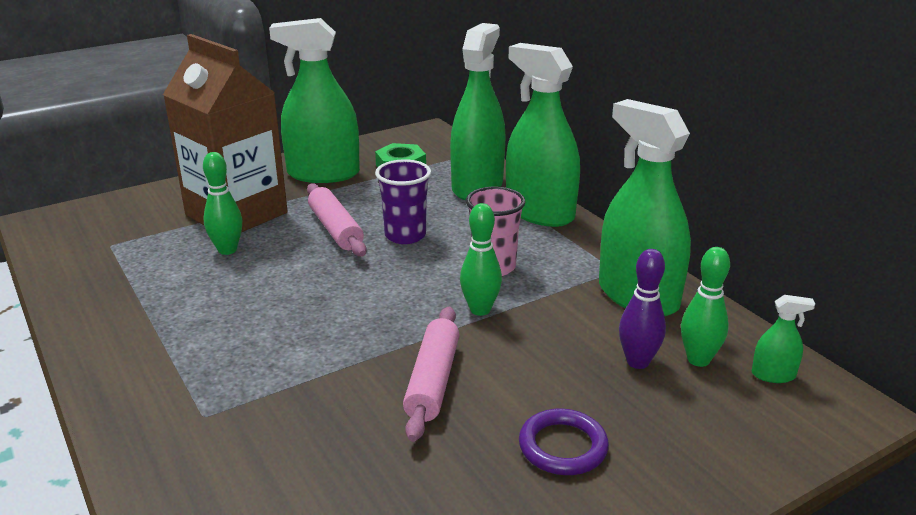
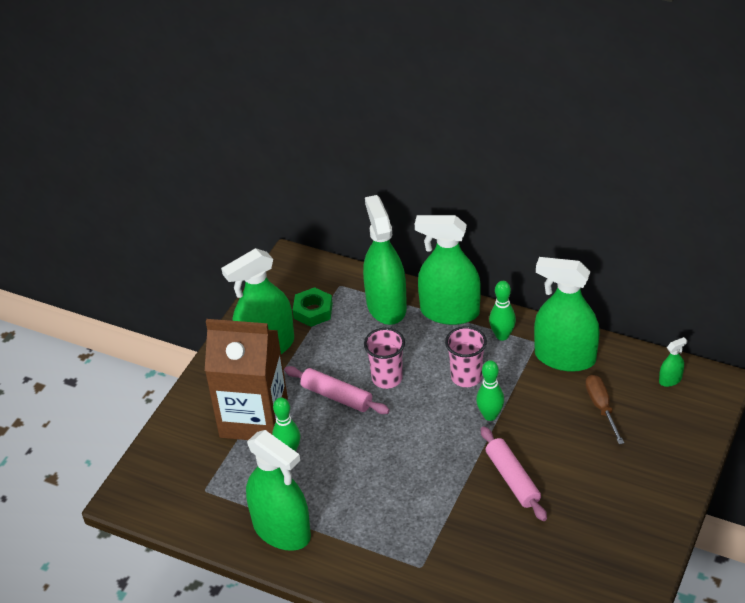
camera: 30 degrees left, 15 degrees up
purple cup [375,159,431,244] -> pink cup [364,328,405,389]
purple ring [519,408,609,475] -> none
purple bowling pin [619,249,666,369] -> brown screwdriver [585,375,624,444]
green bowling pin [681,247,730,367] -> green bowling pin moved to [489,281,516,341]
none -> green spray bottle [246,430,311,551]

